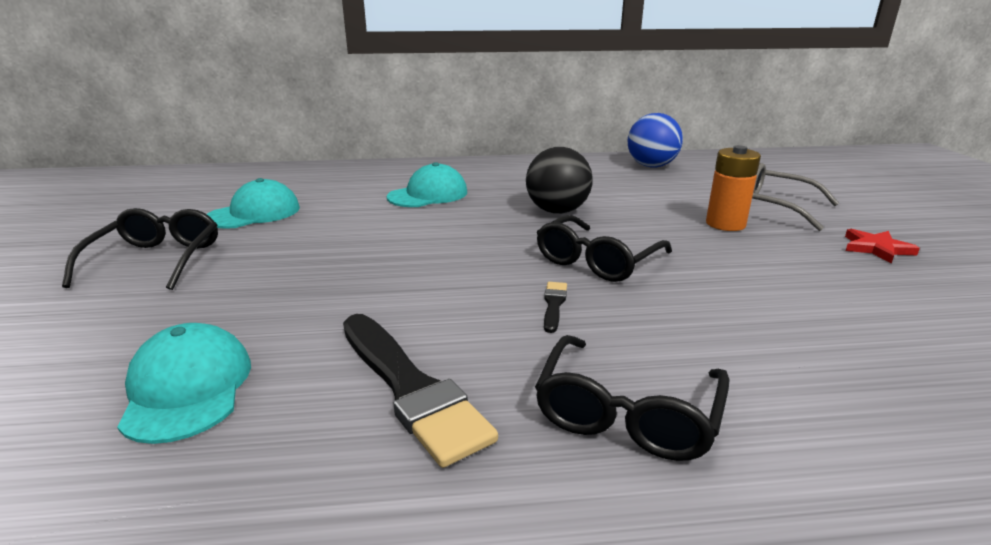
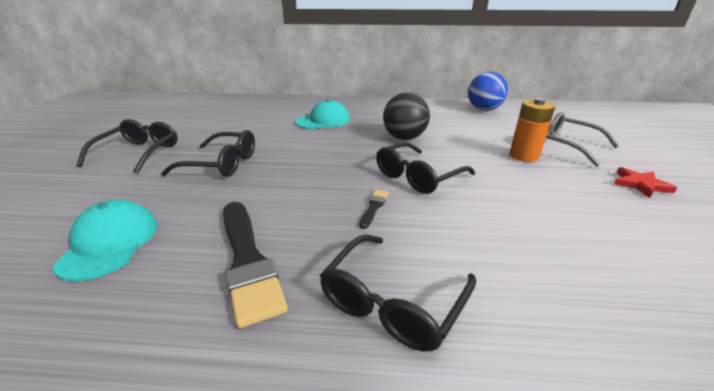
camera: 10 degrees right, 5 degrees up
turquoise cap [207,178,300,229] -> none
none -> black glasses [161,130,255,177]

